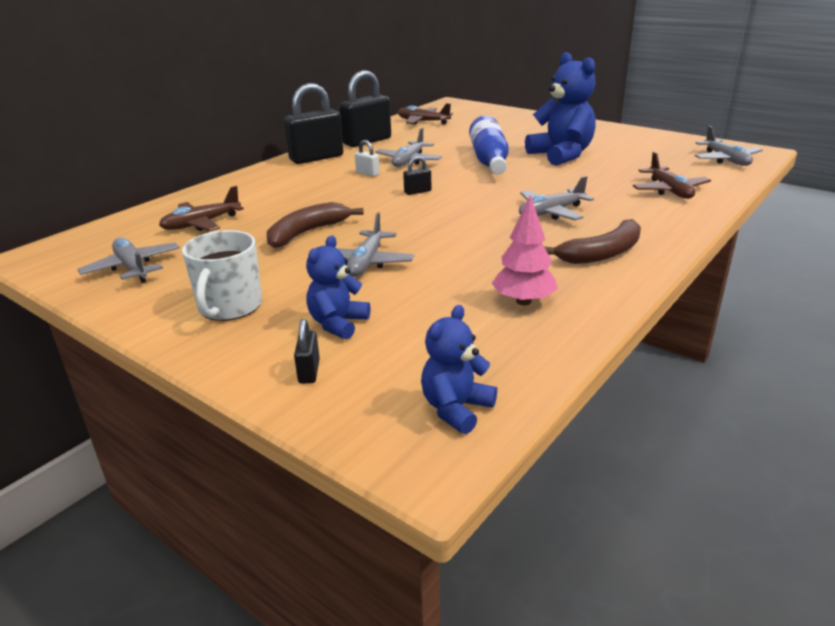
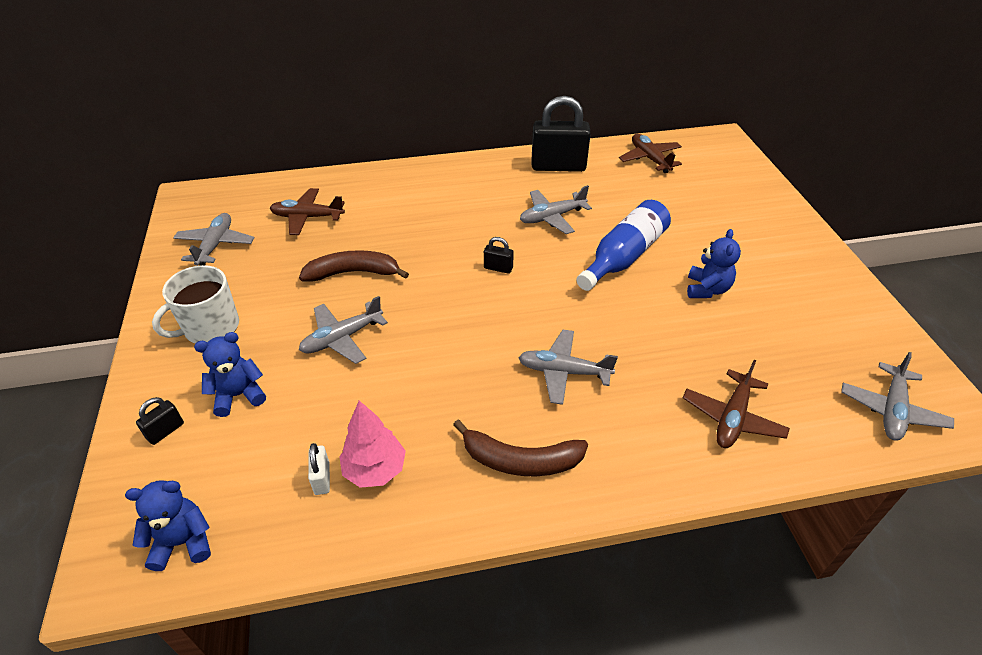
camera: 40 degrees right, 15 degrees up
black padlock [284,83,343,164] -> none
white padlock [355,140,379,177] -> white padlock moved to [308,443,330,495]
blue teddy bear [525,52,596,166] -> blue teddy bear [687,229,741,298], size x0.57

